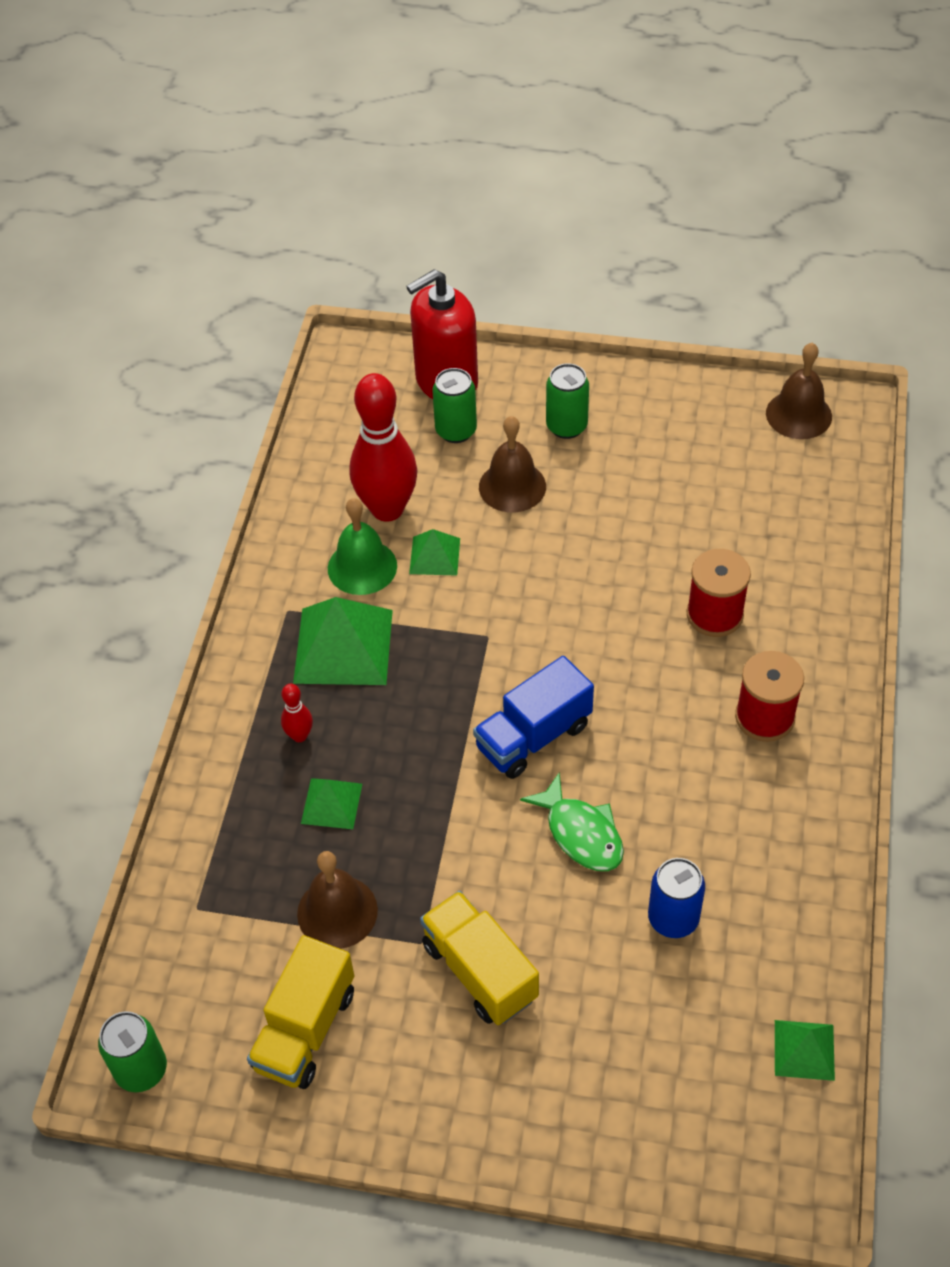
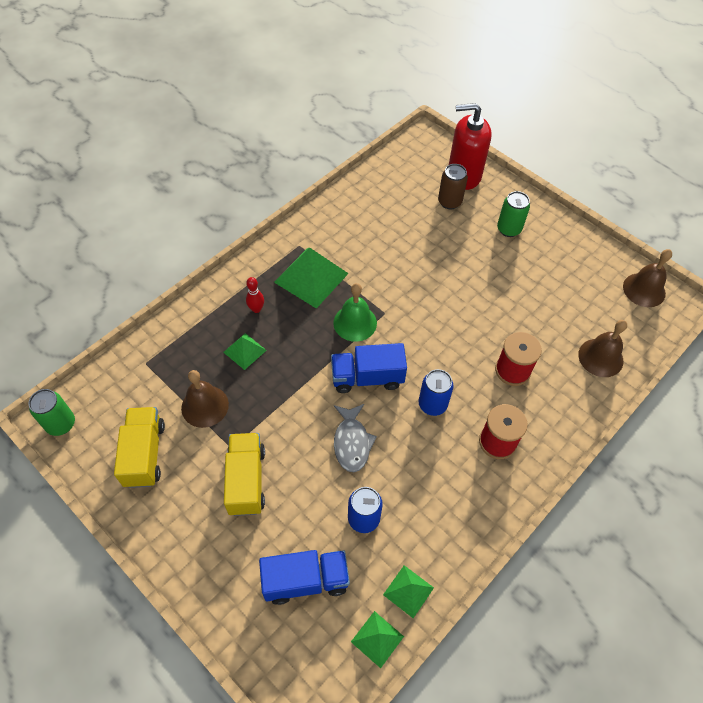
camera: 30 degrees right, 5 degrees up
yellow truck [247,935,354,1089] -> yellow truck turned 120 degrees clockwise [114,407,165,488]
green bell [328,498,397,595] -> green bell moved to [333,283,377,342]
red bowling pin [350,373,417,522] -> none
green pyramid [409,529,460,576] -> green pyramid moved to [383,565,434,618]
green can [432,368,477,443] -> brown can [438,164,468,209]
brown bell [479,416,546,513] -> brown bell moved to [578,320,627,377]
green fish [520,772,624,871] -> grey fish [334,404,377,472]
none -> blue truck [259,550,350,605]
none -> blue can [419,369,453,416]

